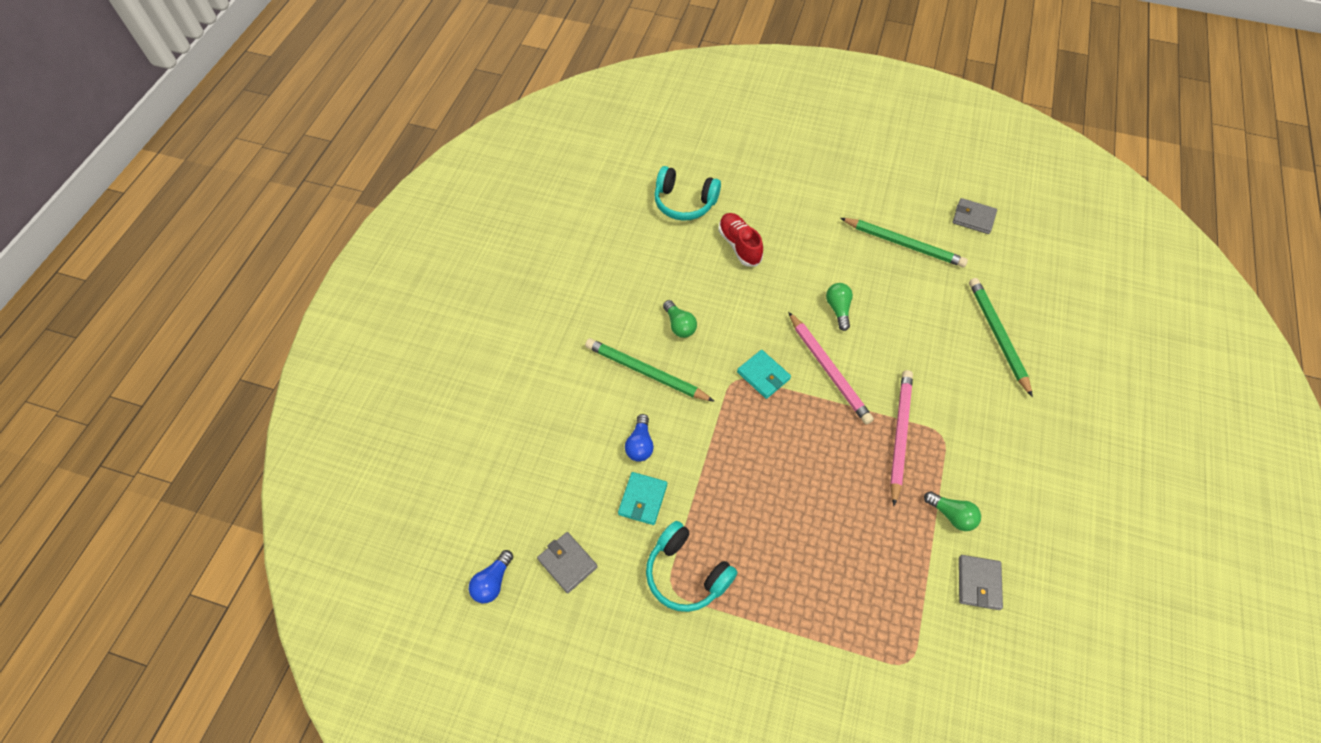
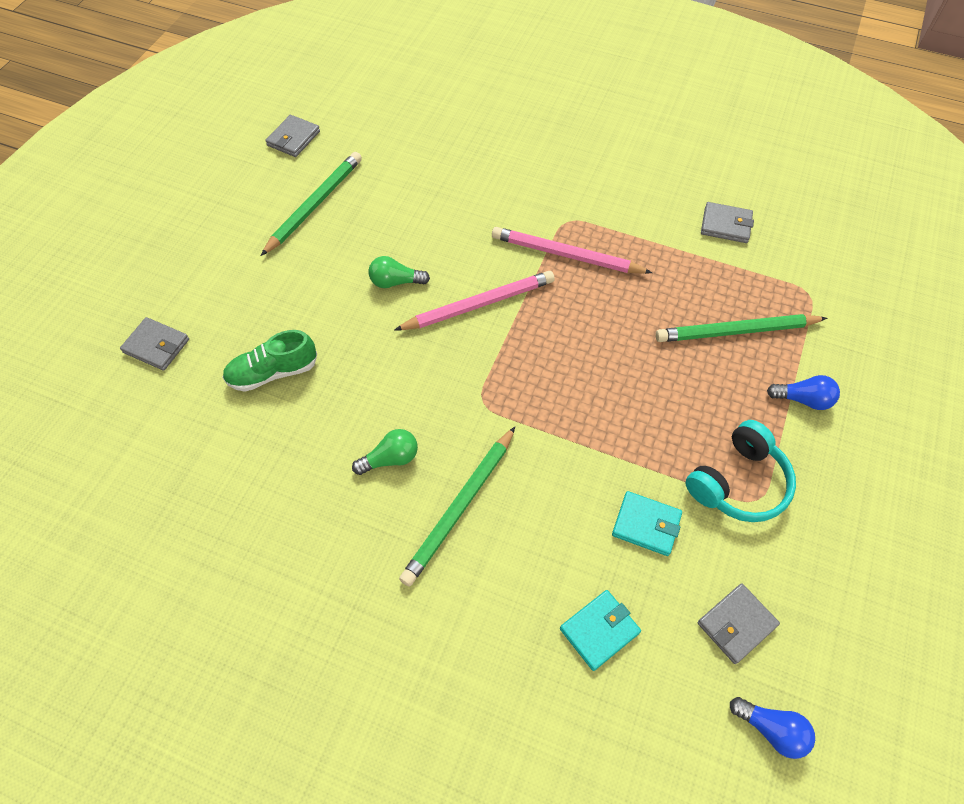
camera: 85 degrees left, 0 degrees up
blue light bulb [625,414,654,462] -> blue light bulb moved to [767,375,840,410]
turquoise headphones [654,166,721,221] -> none
red shoe [718,213,763,266] -> green shoe [222,330,317,392]
turquoise wallet [737,350,791,399] -> turquoise wallet moved to [560,590,641,671]
green light bulb [924,491,981,531] -> none
green pencil [969,278,1033,397] -> green pencil moved to [655,314,827,342]
none -> grey wallet [120,317,189,371]

